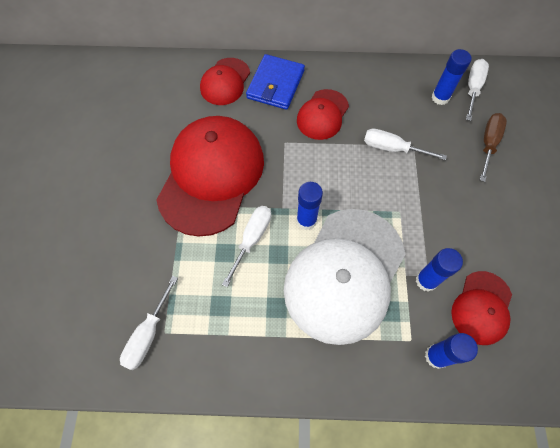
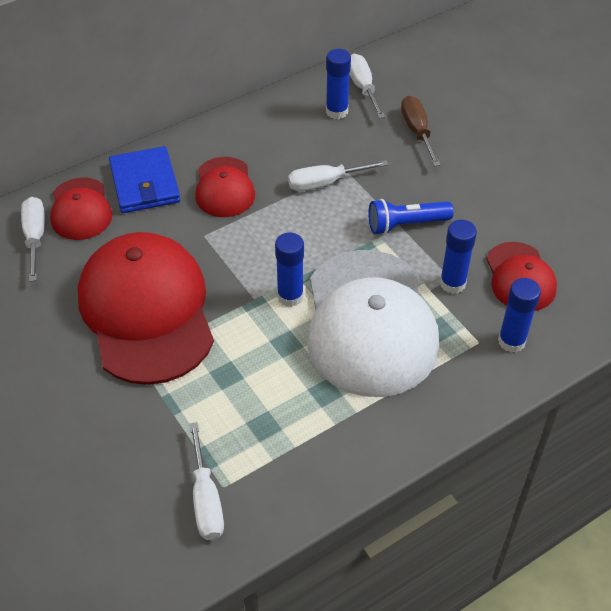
camera: 35 degrees left, 15 degrees down
white screwdriver [222,206,271,287] -> white screwdriver moved to [21,197,45,282]
none -> blue flashlight [368,199,454,235]

